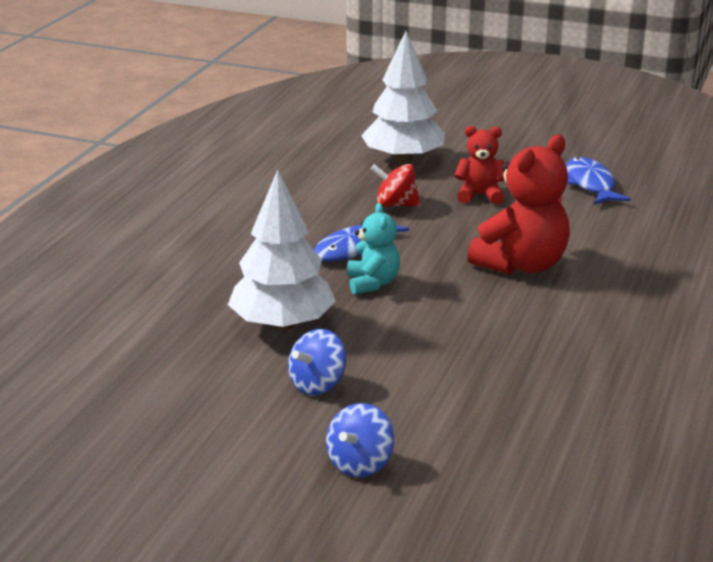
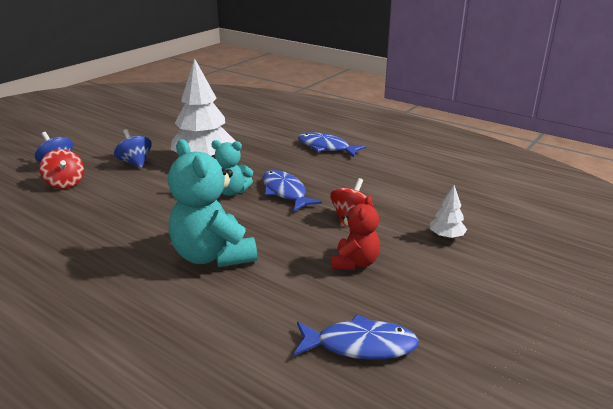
camera: 105 degrees right, 0 degrees up
white tree [361,31,445,164] -> white tree [430,185,467,239], size x0.45
red teddy bear [467,135,570,275] -> turquoise teddy bear [168,139,257,267]
none -> red spinning top [39,149,84,189]
none -> blue fish [298,132,366,157]

